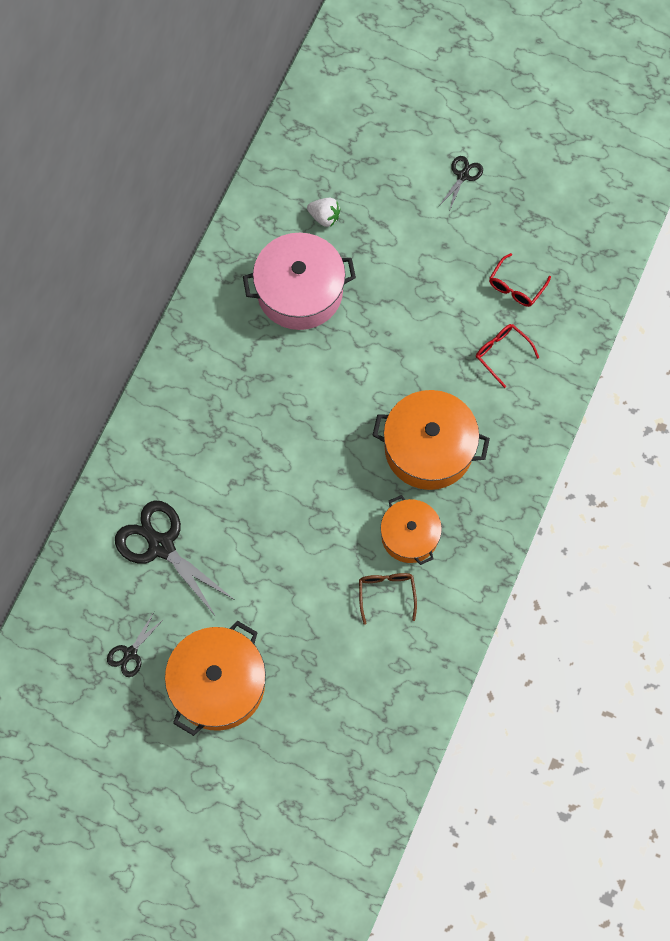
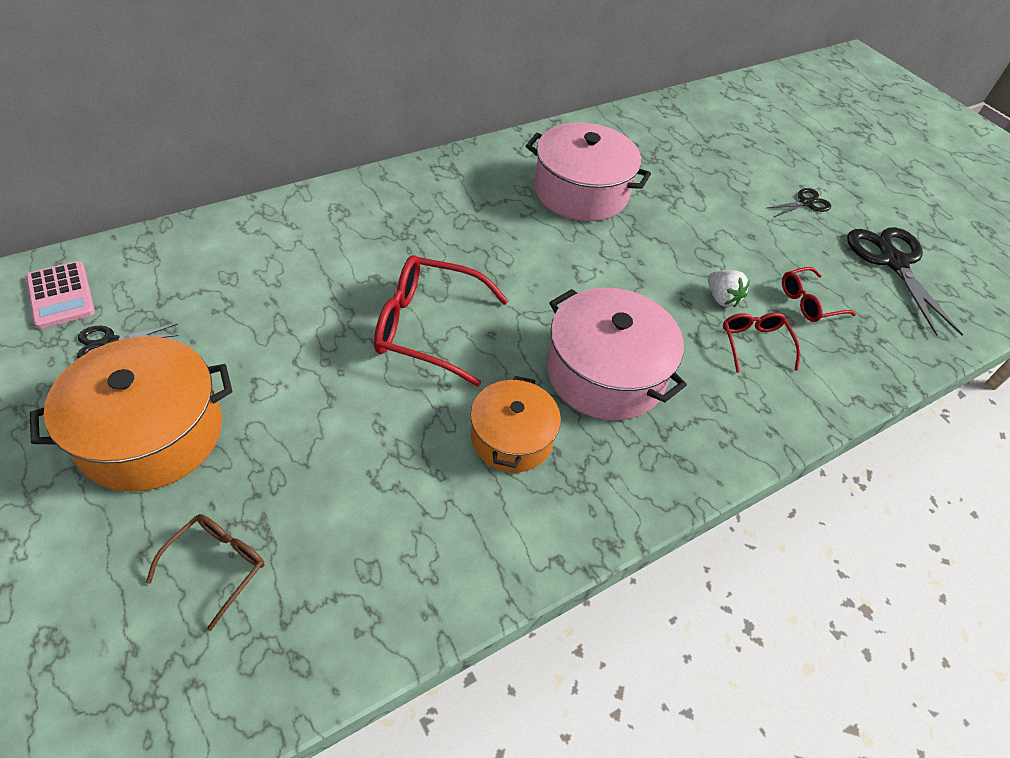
camera: 30 degrees right, 20 degrees down
black scissors [115,501,235,617] -> black scissors moved to [847,227,963,336]
white strawberry [307,198,340,227] -> white strawberry moved to [708,270,750,307]
brown glasses [359,573,417,625] -> brown glasses moved to [146,514,265,631]
orange pot [372,390,490,490] -> pink pot [547,288,687,420]
none -> pink calculator [26,261,95,329]
none -> red glasses [374,255,509,386]

